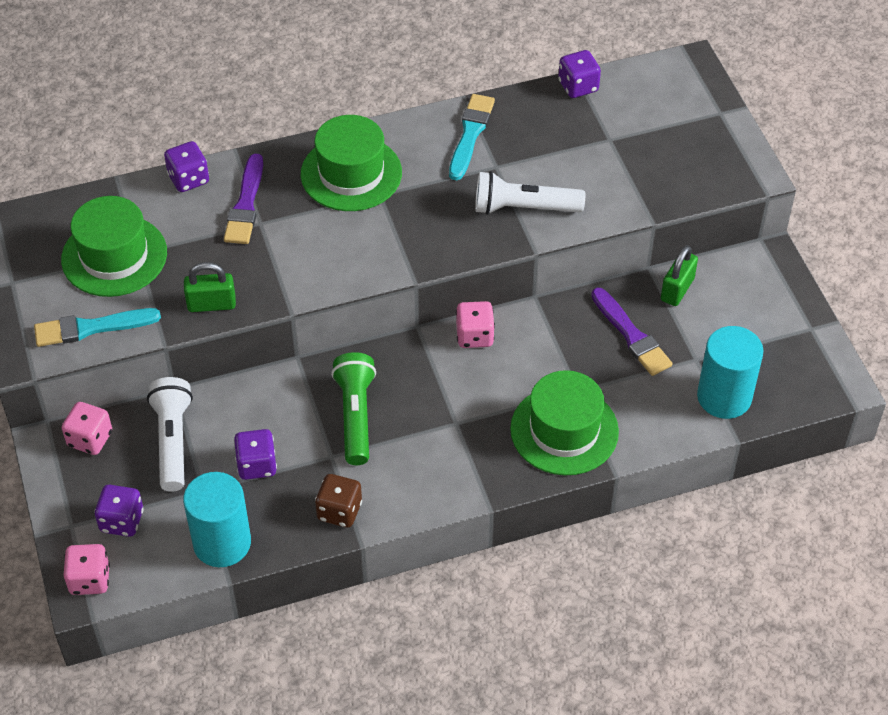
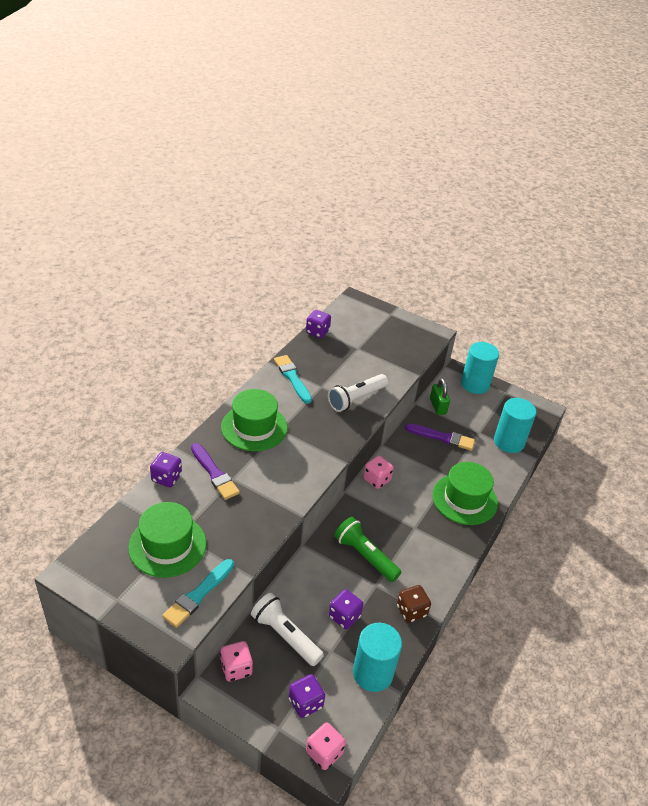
camera: 45 degrees left, 10 degrees down
green padlock [184,262,236,312] -> none
none -> turquoise cylinder [461,342,499,394]

